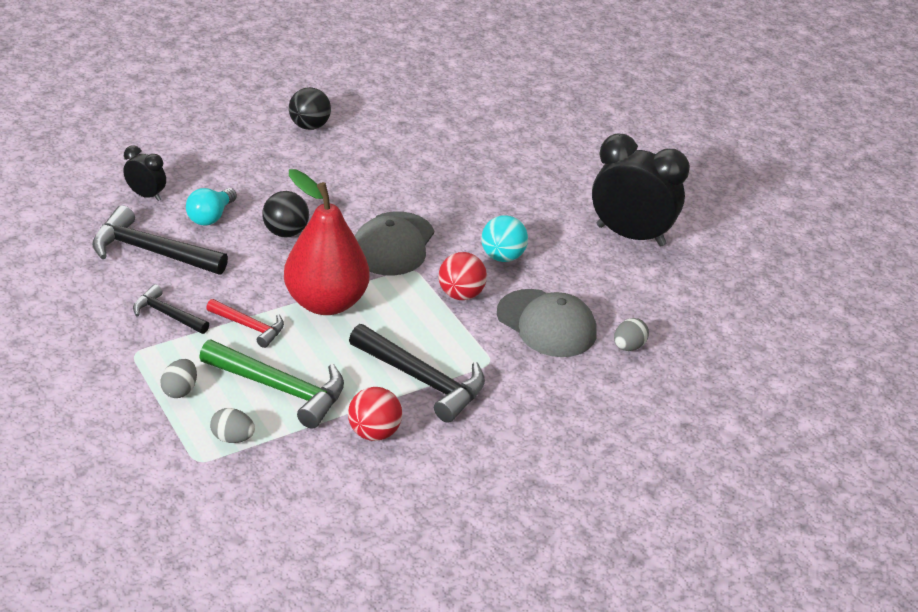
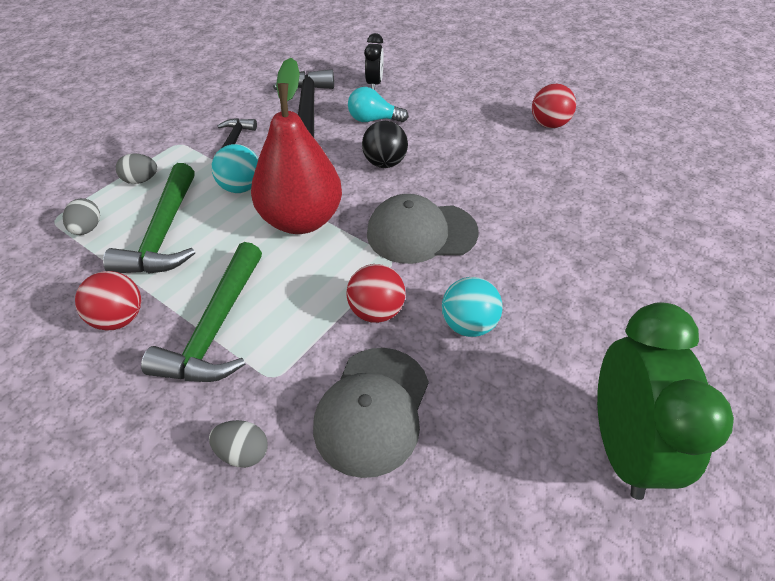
camera: 70 degrees right, 10 degrees up
red hammer [206,299,284,348] -> turquoise ball [211,144,258,193]
black ball [289,87,331,130] -> red ball [532,84,576,128]
black hammer [349,324,485,423] -> green hammer [141,242,262,382]
black clock [592,134,690,247] -> green clock [597,302,734,500]
grey egg [614,318,649,351] -> grey egg moved to [209,420,268,468]

